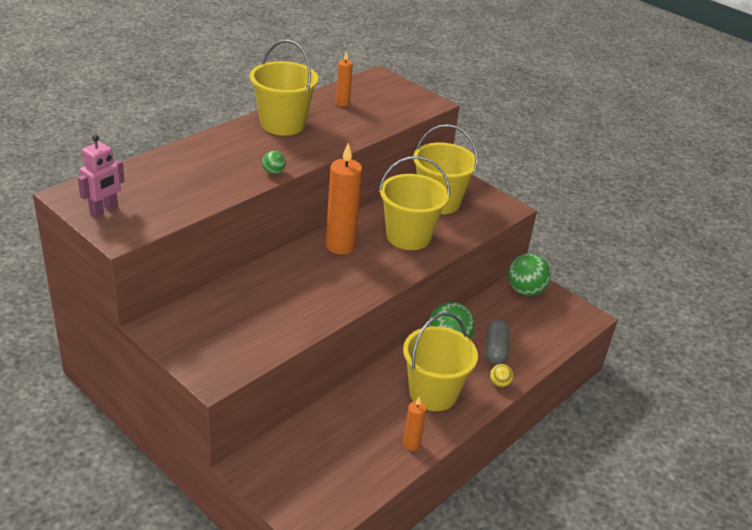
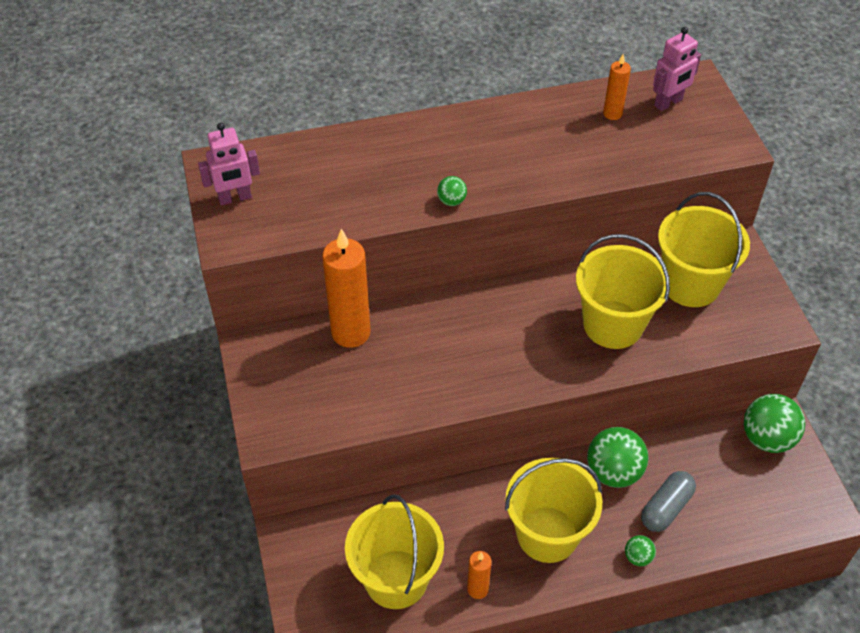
camera: 35 degrees right, 15 degrees up
yellow bucket [250,40,318,136] -> yellow bucket moved to [345,494,444,609]
orange candle [326,143,362,254] -> orange candle moved to [322,229,370,348]
yellow ball [490,364,513,387] -> green ball [625,535,656,566]
none -> pink robot [653,27,701,111]

